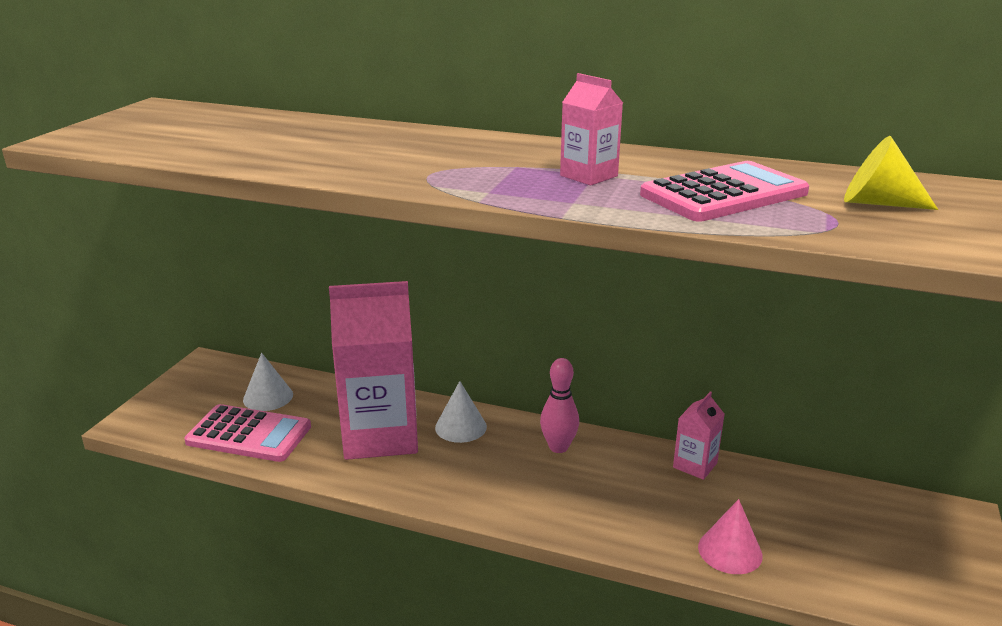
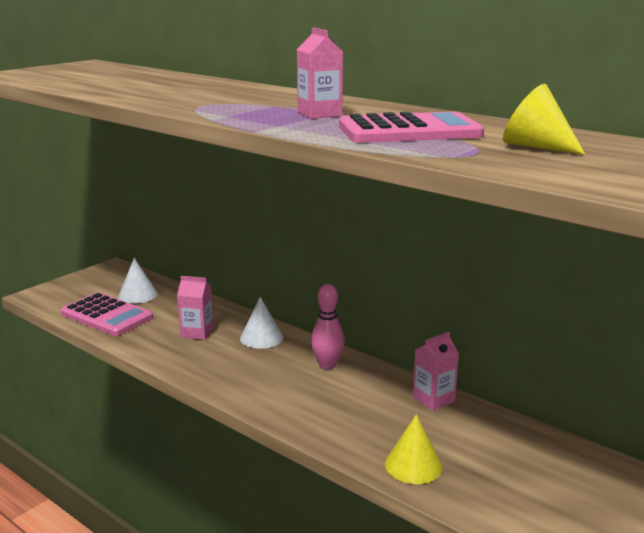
camera: 20 degrees right, 5 degrees down
pink carton [329,281,418,460] -> pink carton [177,276,214,340], size x0.45
pink cone [698,499,763,574] -> yellow cone [385,414,442,484]

